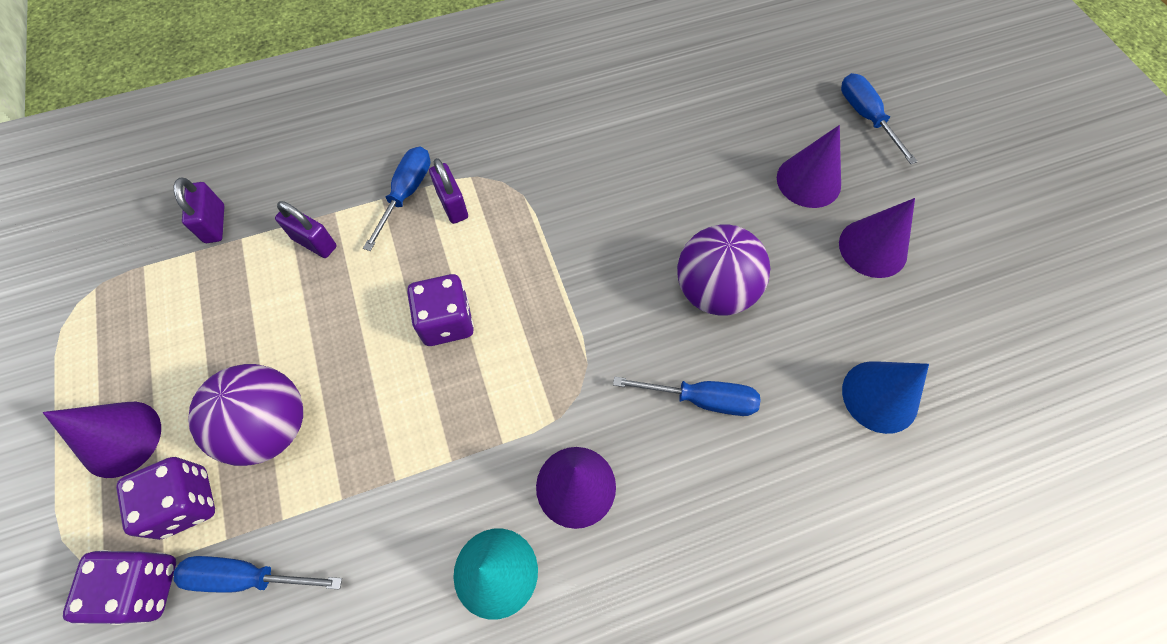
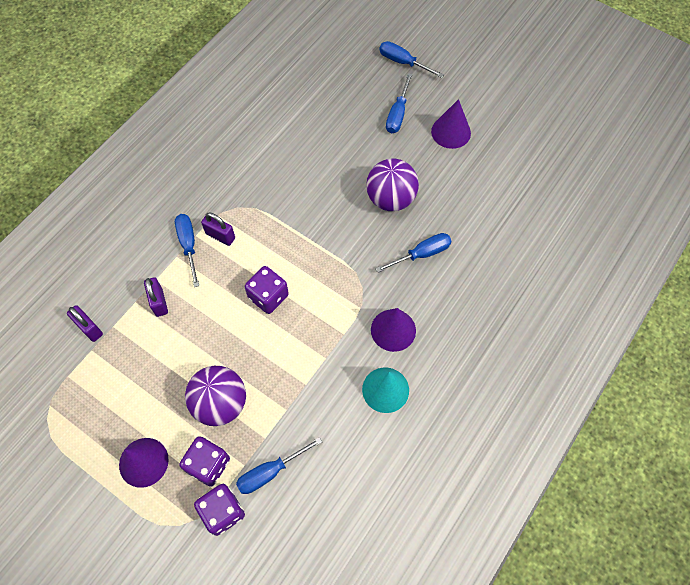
camera: 35 degrees left, 0 degrees up
purple padlock [275,201,337,258] -> purple padlock turned 75 degrees clockwise [144,277,168,317]
purple cone [777,125,841,208] -> blue screwdriver [386,73,412,133]
blue cone [842,361,929,434] -> none

